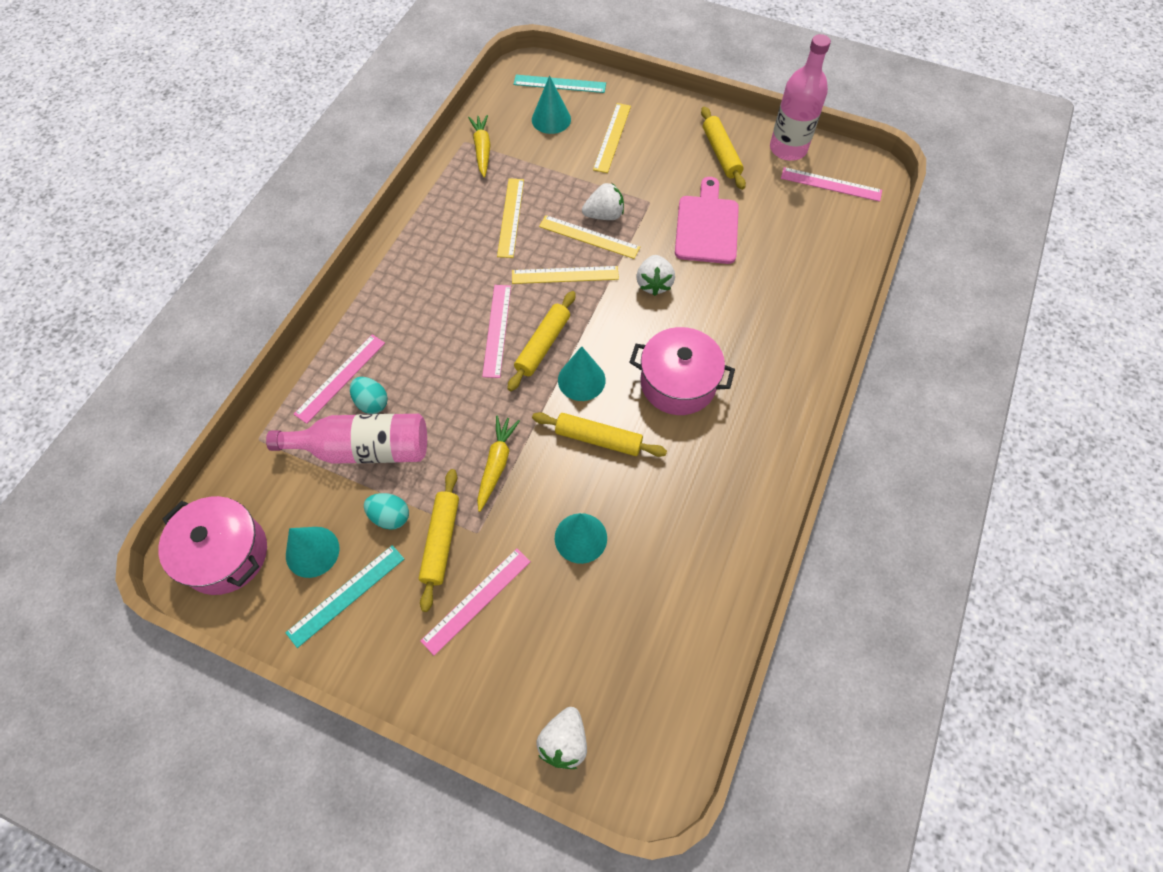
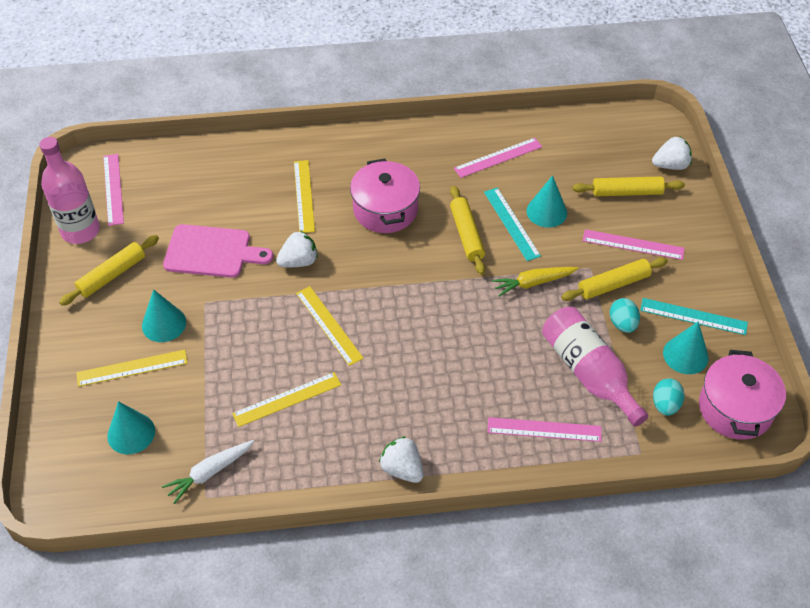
camera: 120 degrees left, 10 degrees down
turquoise egg [350,377,388,414] -> turquoise egg moved to [653,378,685,416]
yellow carrot [468,115,490,178] -> white carrot [162,440,254,504]
pink ruler [482,285,511,378] -> pink ruler moved to [454,138,542,178]
yellow rolling pin [507,291,576,391] -> yellow rolling pin moved to [572,176,685,196]
turquoise ruler [513,75,606,93] -> turquoise ruler moved to [484,188,541,261]
yellow ruler [539,215,640,259] -> yellow ruler moved to [294,160,315,233]
turquoise cone [558,346,606,401] -> turquoise cone moved to [142,289,186,342]
white strawberry [582,183,624,220] -> white strawberry moved to [379,436,423,483]
pink cutting board [675,177,739,264] -> pink cutting board turned 150 degrees counterclockwise [163,224,273,278]

